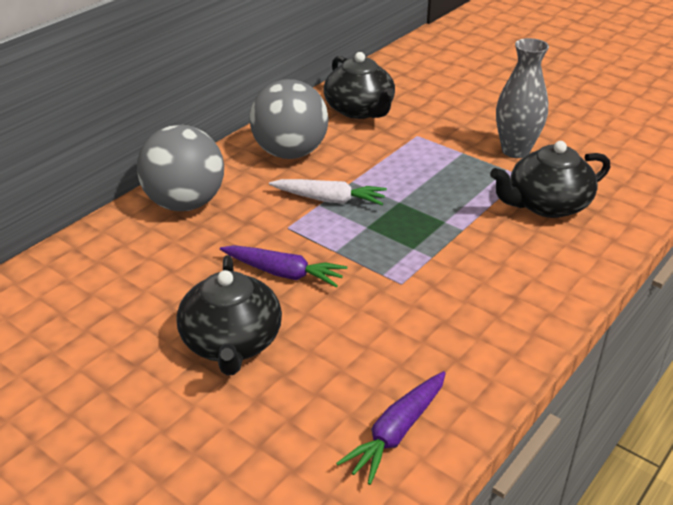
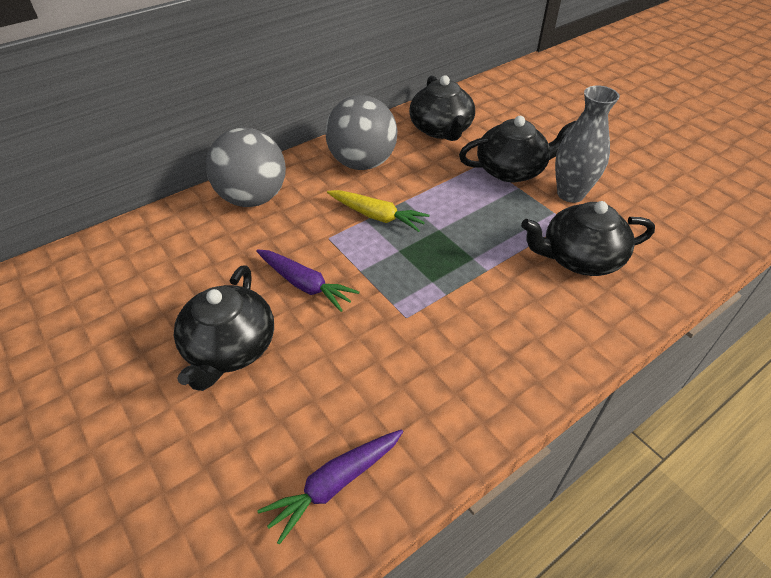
camera: 15 degrees right, 10 degrees up
white carrot [269,179,387,205] -> yellow carrot [327,190,429,232]
none -> black teapot [459,116,576,183]

